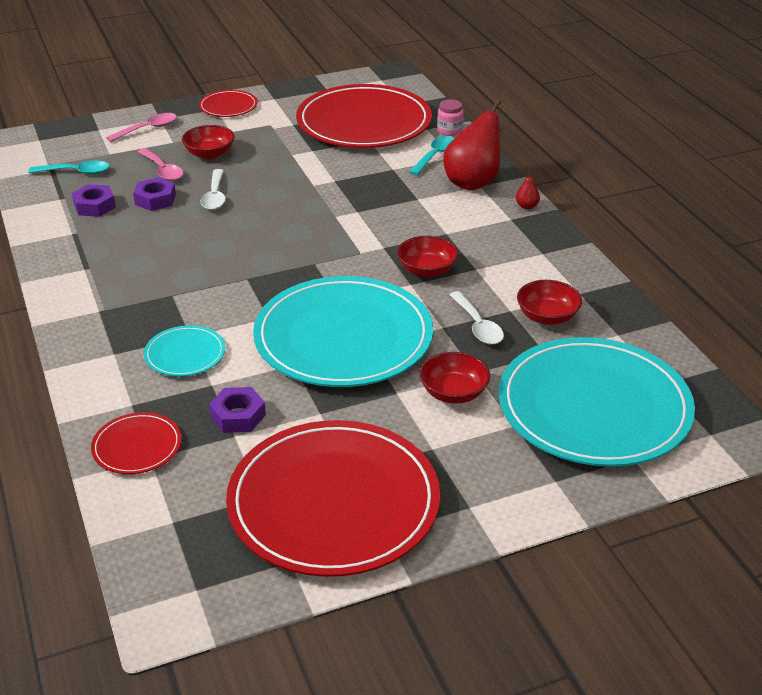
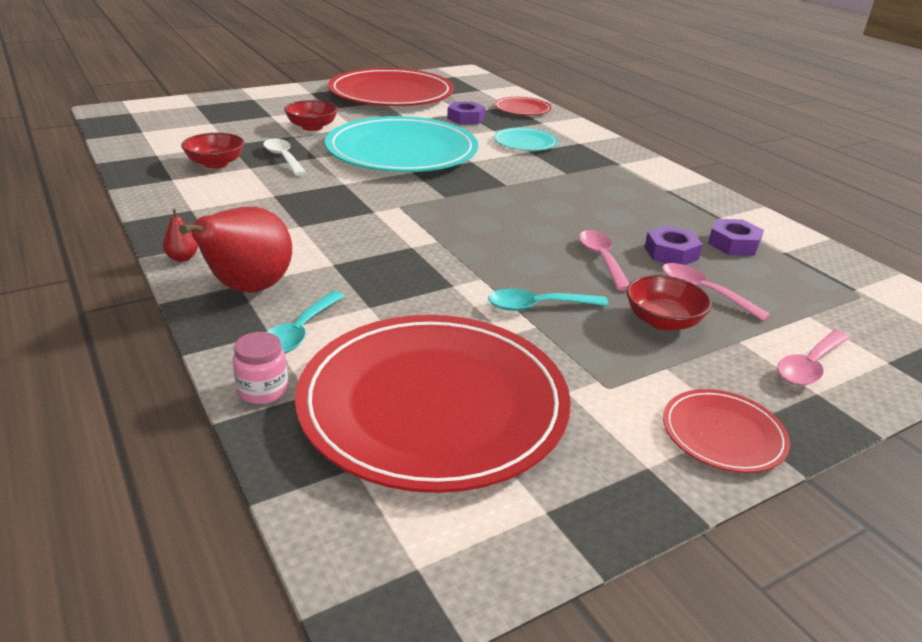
camera: 170 degrees right, 5 degrees down
turquoise spoon [28,160,110,175] -> turquoise spoon moved to [488,289,609,311]
white spoon [200,169,226,210] -> pink spoon [579,230,629,291]
red bowl [397,236,458,277] -> none
turquoise plate [499,337,695,467] -> none

